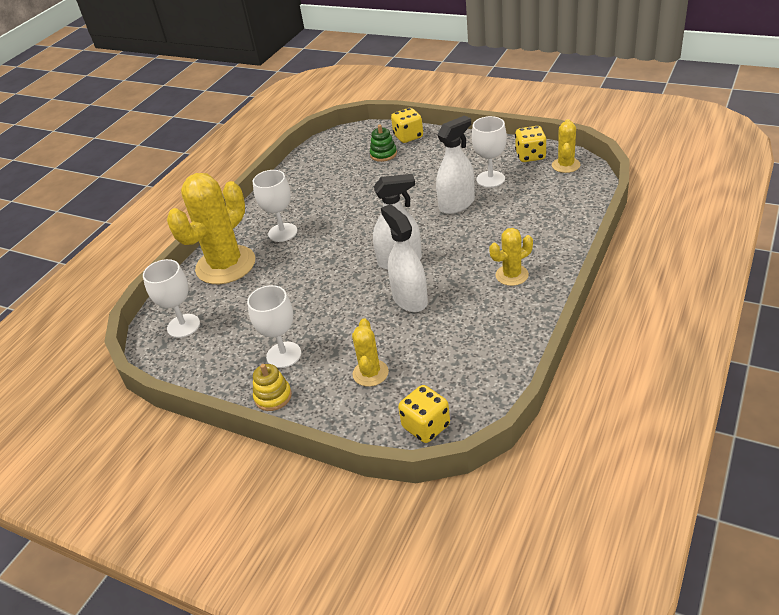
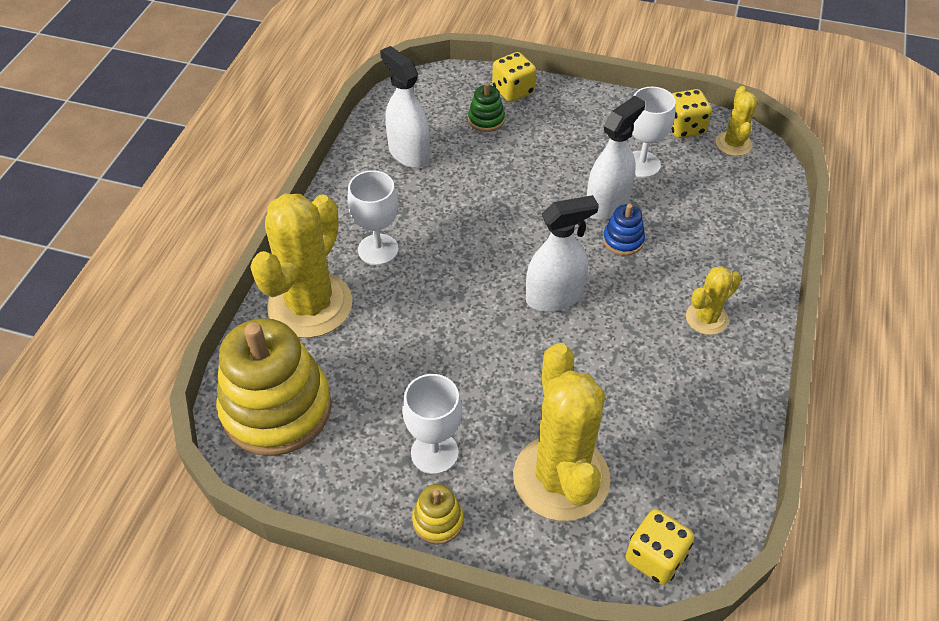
camera: 15 degrees left, 10 degrees up
white goblet [143,259,200,338] -> yellow stacking toy [216,318,331,456]
yellow cactus [352,318,389,387] -> yellow cactus [513,343,611,521], size x2.02
white spray bottle [381,204,428,312] -> white spray bottle moved to [380,46,430,168]
none -> blue stacking toy [603,204,645,255]

